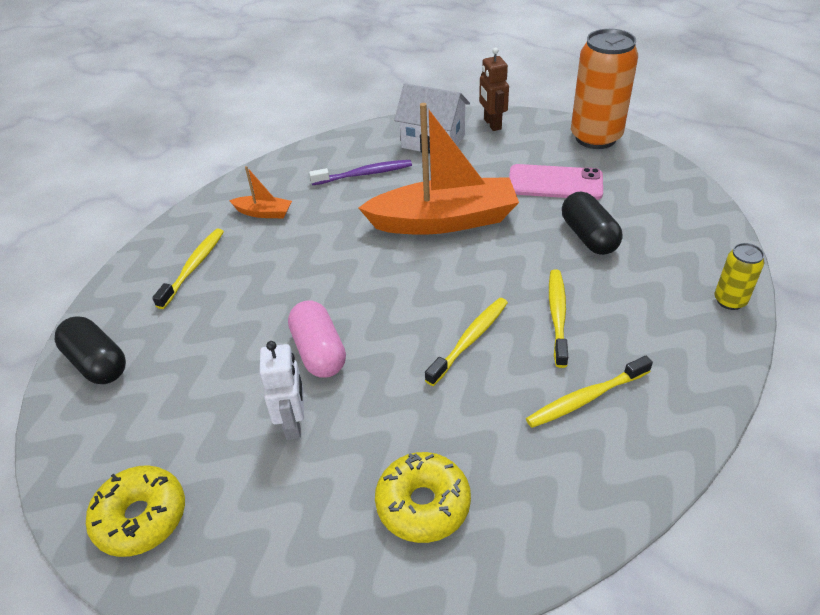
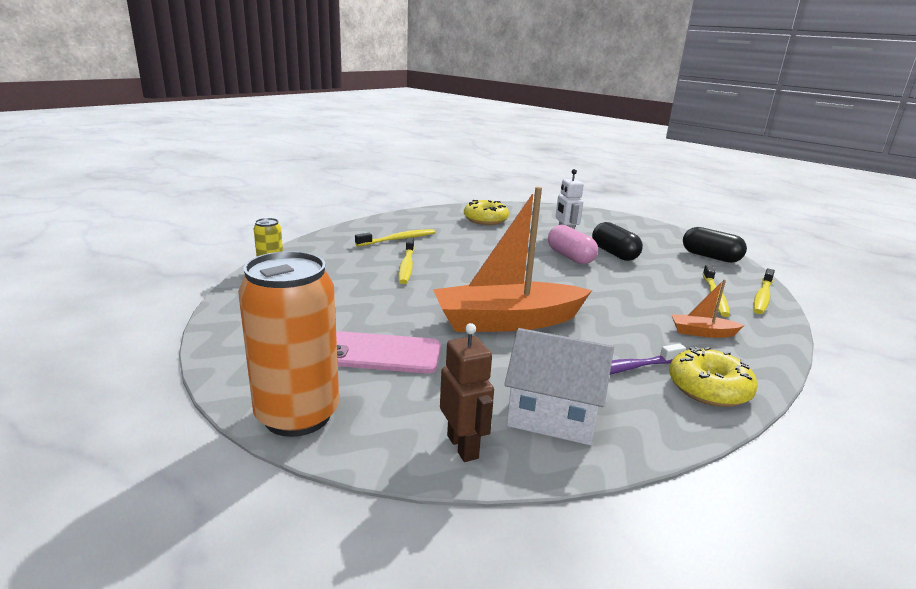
camera: 170 degrees right, 20 degrees down
yellow donut [86,465,185,557] -> yellow donut moved to [669,347,758,407]
yellow toothbrush [425,298,508,386] -> yellow toothbrush moved to [754,268,775,314]
black capsule [562,191,622,255] -> black capsule moved to [592,222,643,261]

